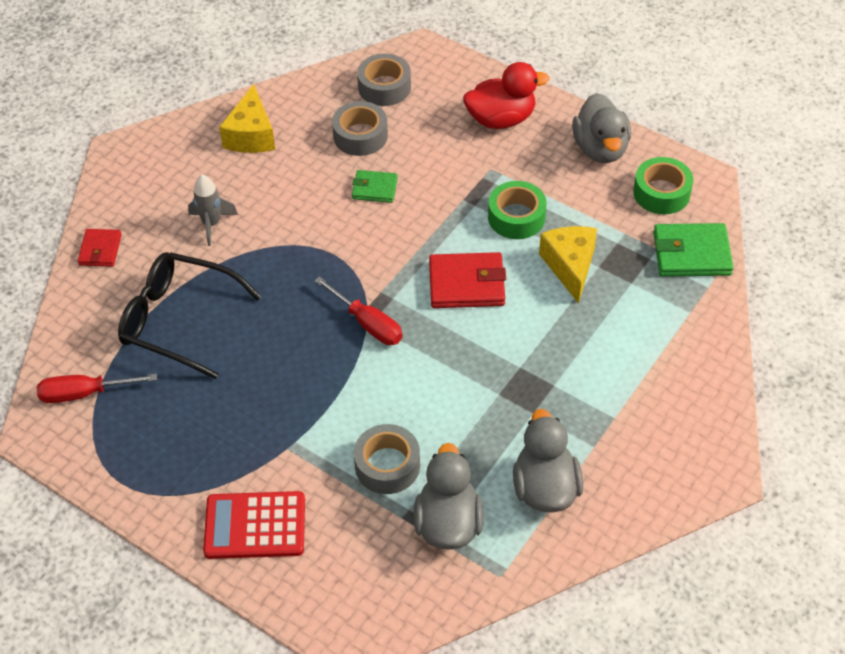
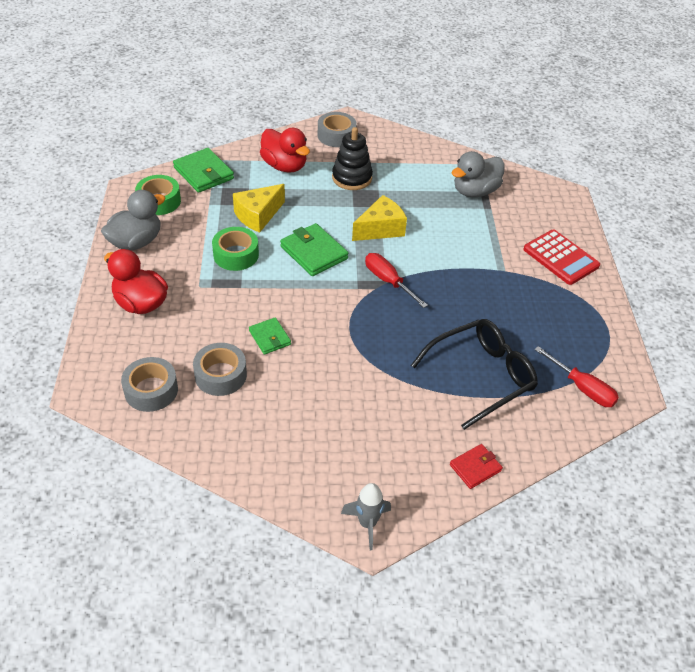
camera: 130 degrees left, 5 degrees down
black glasses [118,252,262,379] -> black glasses turned 105 degrees counterclockwise [411,319,538,430]
grey rocket [188,175,238,246] -> grey rocket moved to [341,483,391,550]
yellow cheese [219,84,275,153] -> yellow cheese moved to [352,195,407,241]
red screwdriver [314,276,403,345] -> red screwdriver turned 45 degrees counterclockwise [365,253,428,308]
grey tape [354,424,420,494] -> grey tape moved to [318,112,357,147]
red wallet [429,252,506,308] -> green wallet [280,223,348,276]
grey duck [513,409,583,512] -> none
none -> red duck [260,128,310,173]
none -> black stacking toy [332,127,373,190]

